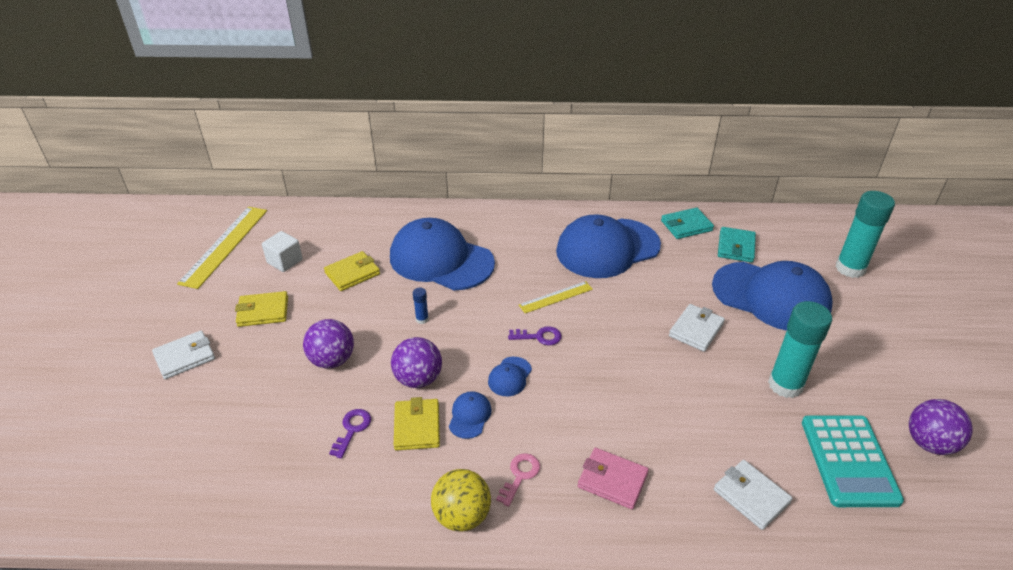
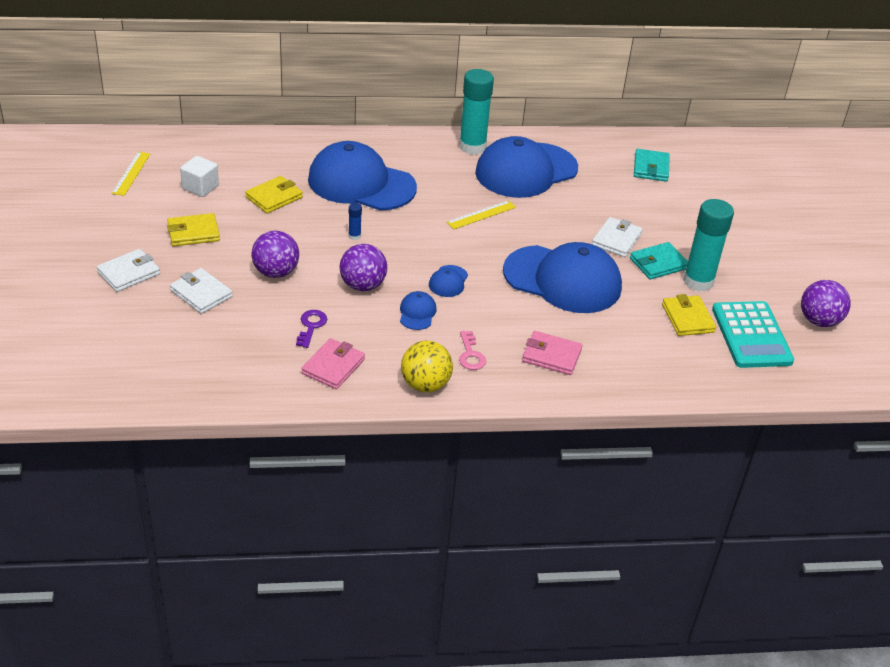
camera: 10 degrees left, 0 degrees up
yellow ruler [177,207,267,289] -> yellow ruler [112,152,150,196], size x0.56
yellow wallet [394,397,440,451] -> yellow wallet moved to [662,294,716,336]
pink key [496,453,540,507] -> pink key turned 150 degrees clockwise [459,331,486,370]
purple key [508,326,562,345] -> none
turquoise wallet [661,208,714,239] -> turquoise wallet moved to [630,242,688,279]
blue cap [712,261,833,331] -> blue cap moved to [503,242,622,313]
white wallet [714,460,793,530] -> white wallet moved to [170,268,233,314]
turquoise glue stick [835,191,895,278] -> turquoise glue stick moved to [459,69,494,154]
none -> pink wallet [301,338,365,389]

